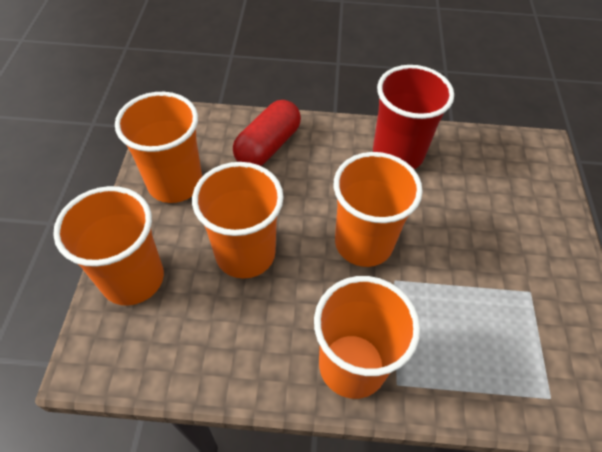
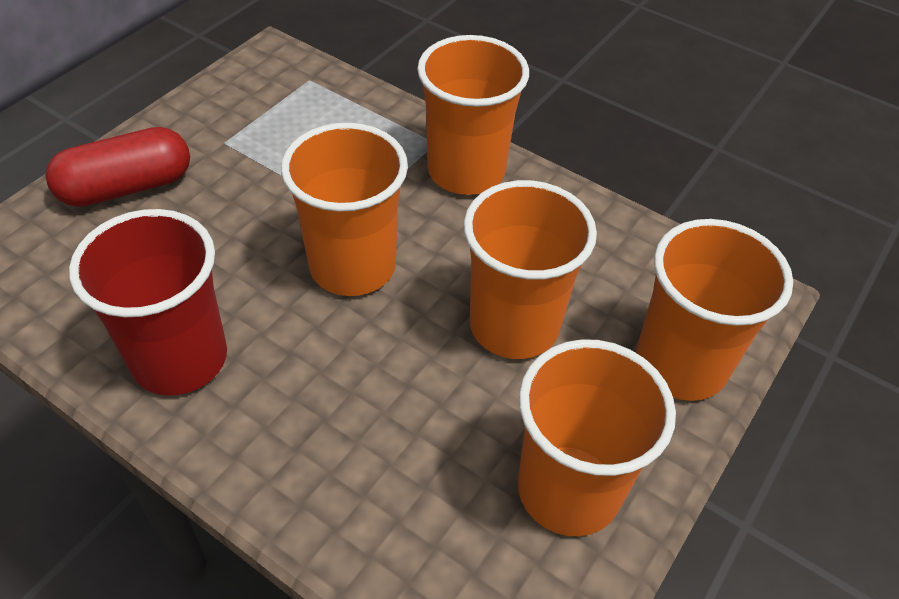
camera: 150 degrees left, 5 degrees down
red capsule [233,100,301,166] -> red capsule moved to [46,127,190,207]

